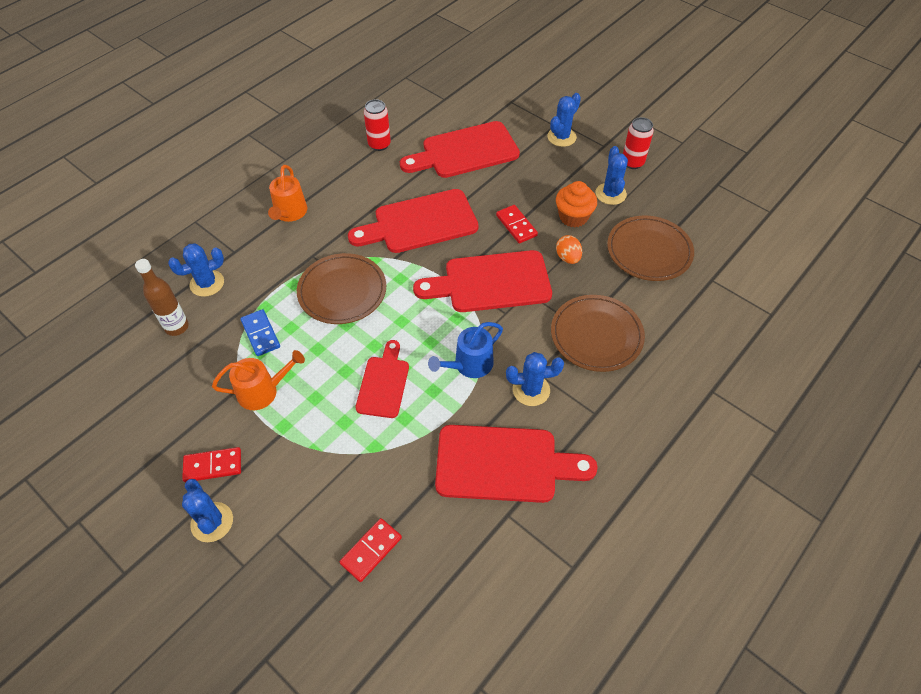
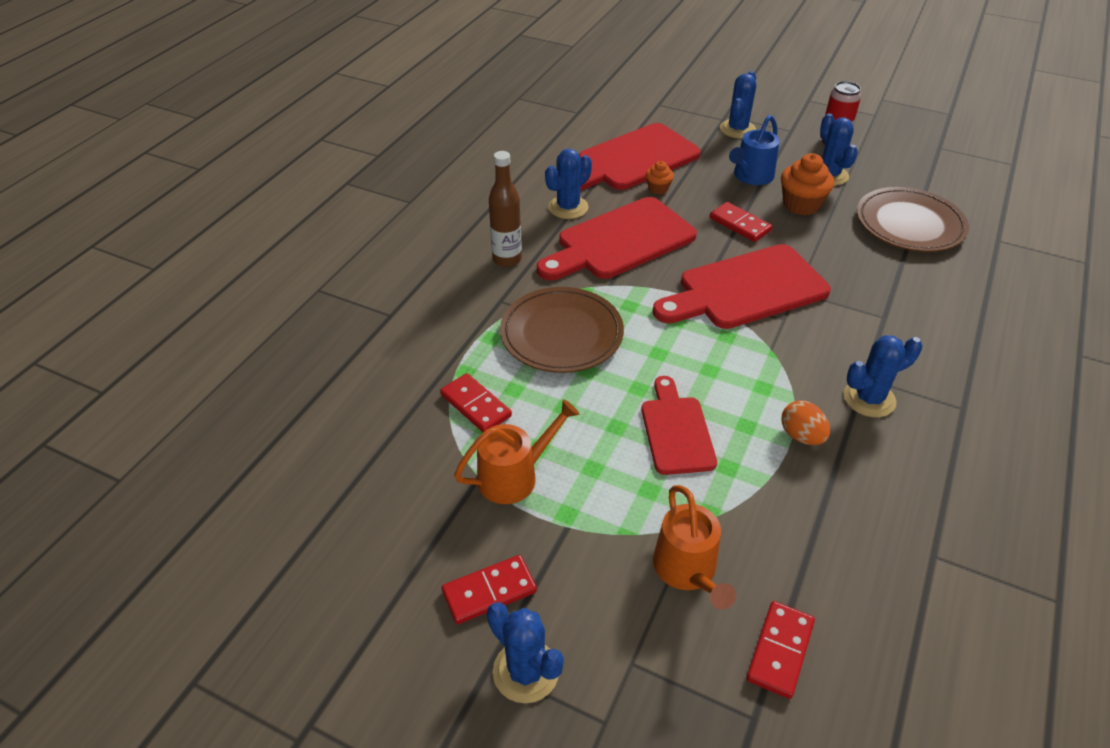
camera: 15 degrees left, 10 degrees down
brown bottle [135,259,189,336] -> brown bottle moved to [489,151,522,267]
blue cactus [168,243,224,297] -> blue cactus moved to [545,149,592,219]
blue domino [241,309,280,356] -> red domino [440,373,512,432]
orange watering can [268,165,307,222] -> orange watering can moved to [653,485,736,610]
red can [364,99,391,151] -> none
blue watering can [428,322,503,378] -> blue watering can moved to [729,115,780,185]
red cutting board [435,425,598,503] -> none
brown plate [551,295,645,372] -> none
orange egg [556,235,582,264] -> orange egg moved to [781,400,830,445]
none -> orange cupcake [646,161,674,194]

